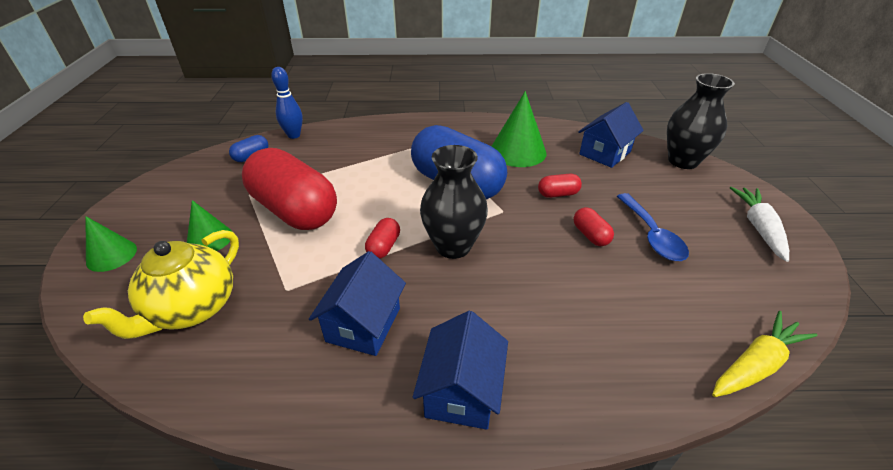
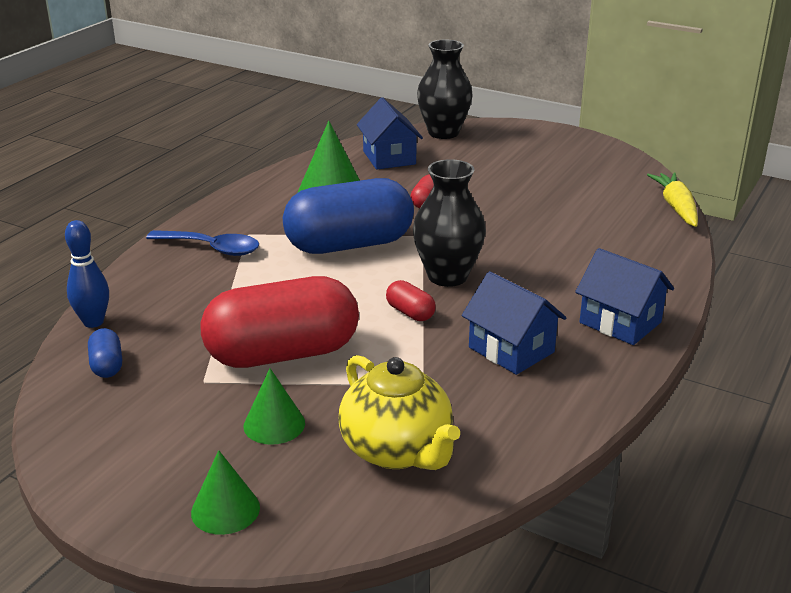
camera: 60 degrees left, 10 degrees down
red capsule [573,207,614,246] -> none
blue spoon [617,193,689,261] -> blue spoon moved to [146,230,259,256]
white carrot [730,187,789,262] -> none

